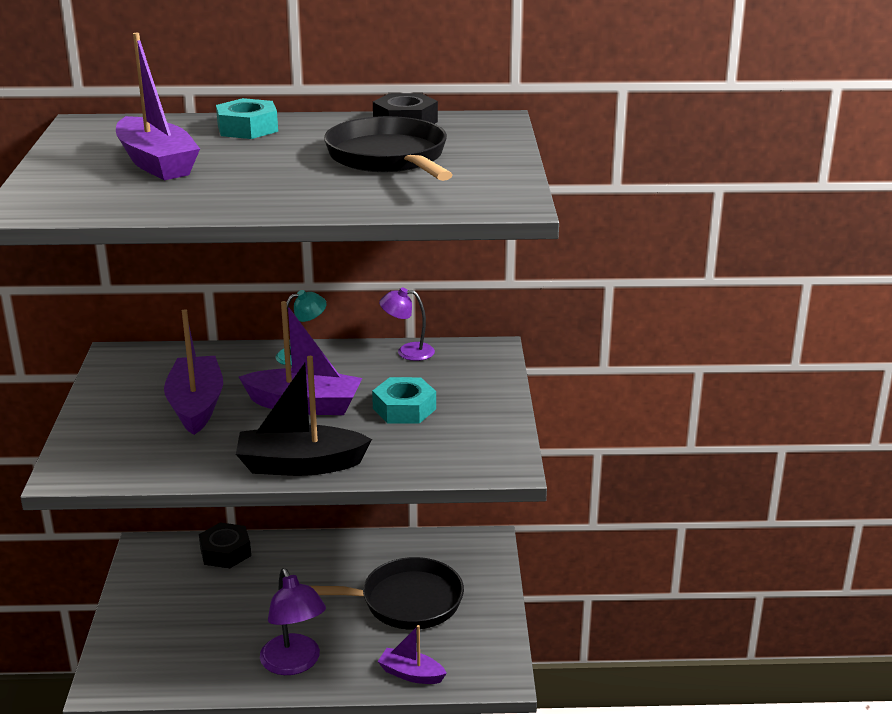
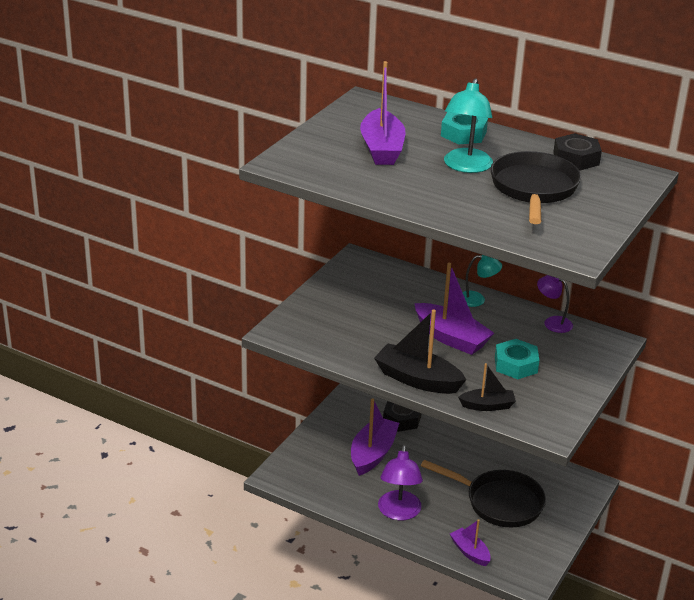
camera: 30 degrees right, 5 degrees up
purple boat [164,309,223,435] -> purple boat moved to [351,399,399,476]
none -> turquoise lamp [444,78,493,173]
none -> black boat [458,363,516,411]

